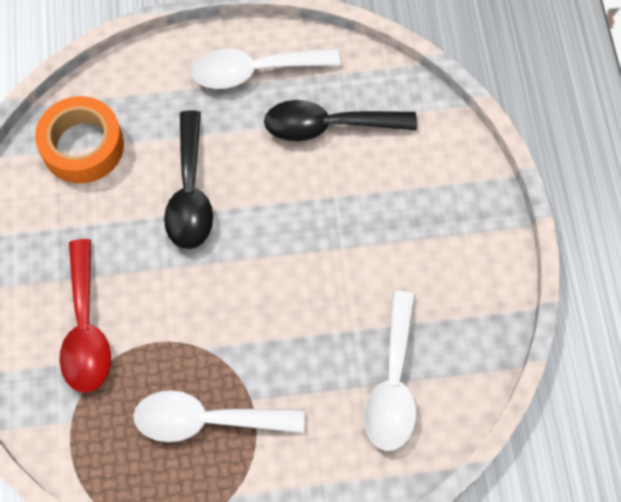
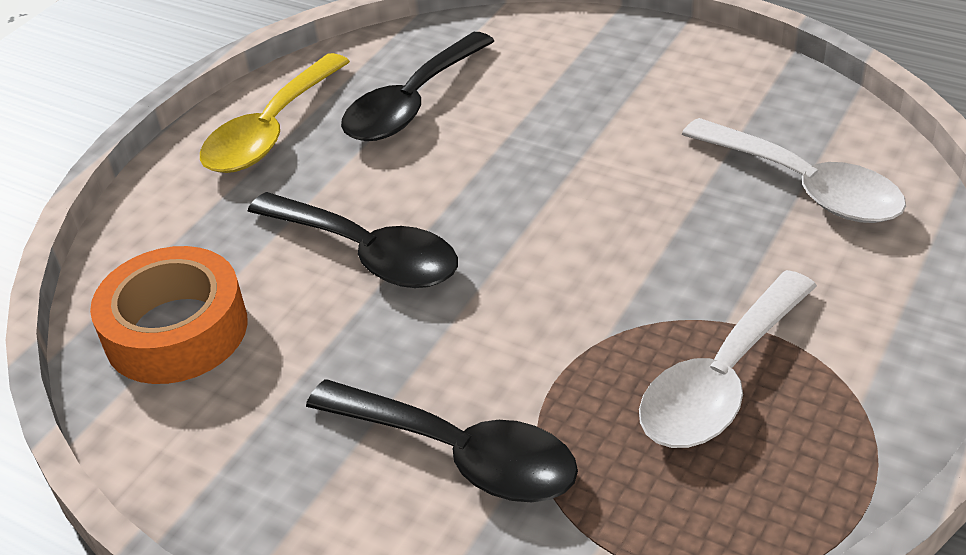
camera: 50 degrees left, 25 degrees down
red spoon [59,239,111,393] -> black spoon [306,379,578,502]
white spoon [191,48,341,89] -> yellow spoon [200,53,350,173]

